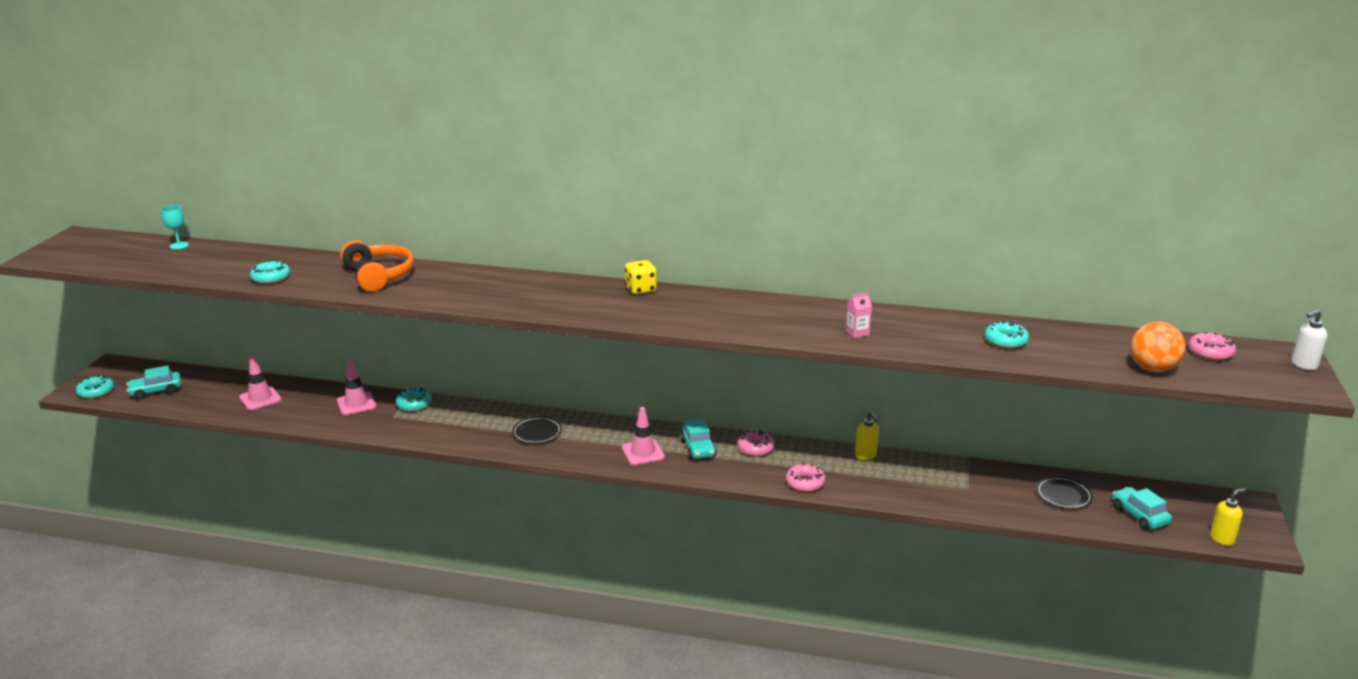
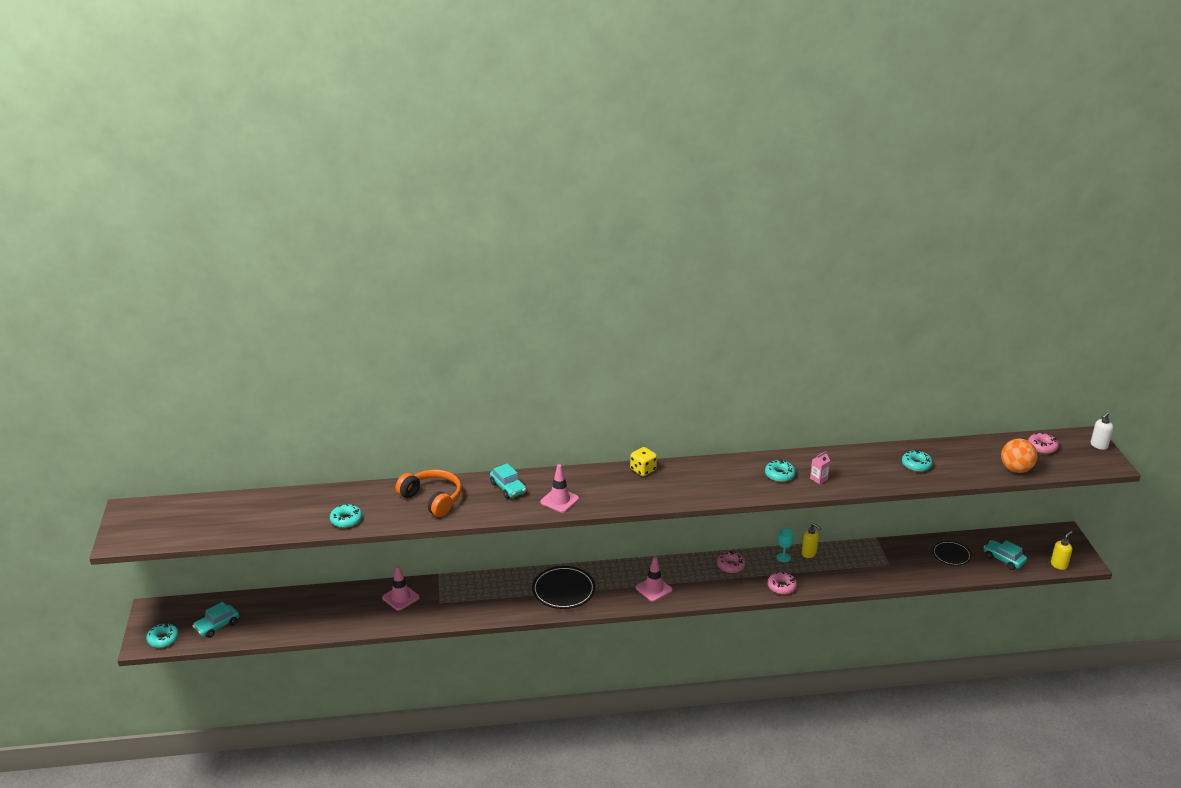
camera: 20 degrees left, 5 degrees up
turquoise goblet [161,205,189,249] -> turquoise goblet moved to [777,528,794,562]
pink traffic cone [239,355,282,410] -> pink traffic cone moved to [540,464,579,513]
turquoise donut [396,387,432,412] -> turquoise donut moved to [765,459,796,482]
black plate [512,417,562,444] -> black plate [532,566,596,609], size x1.61
turquoise car [680,419,717,459] -> turquoise car moved to [490,463,526,499]

